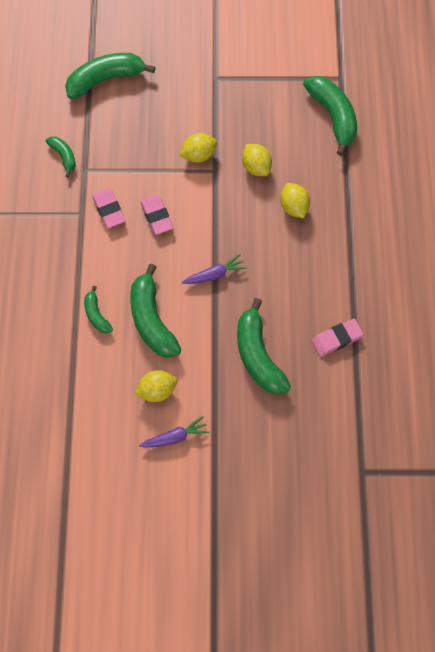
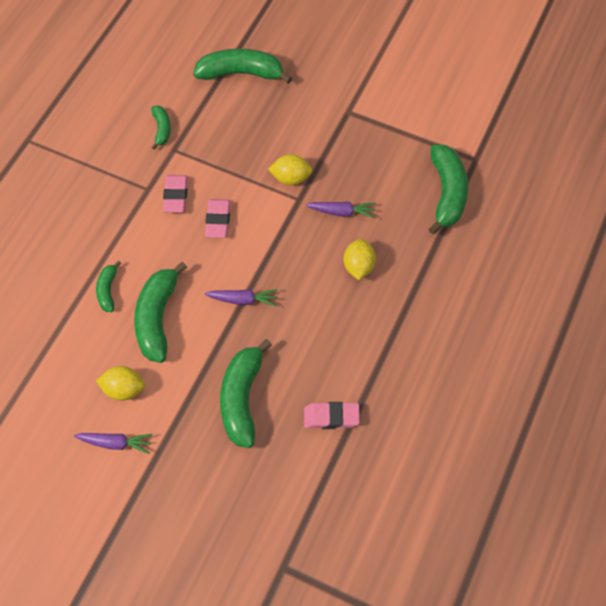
camera: 25 degrees right, 5 degrees down
yellow lemon [242,144,272,176] -> purple carrot [306,202,376,218]

